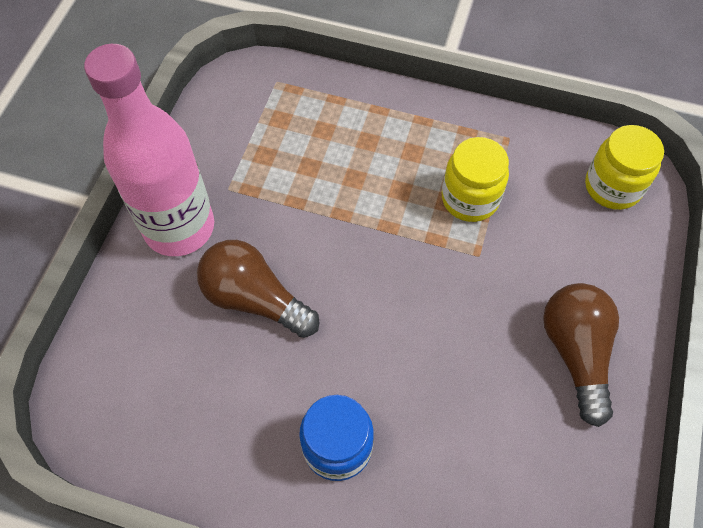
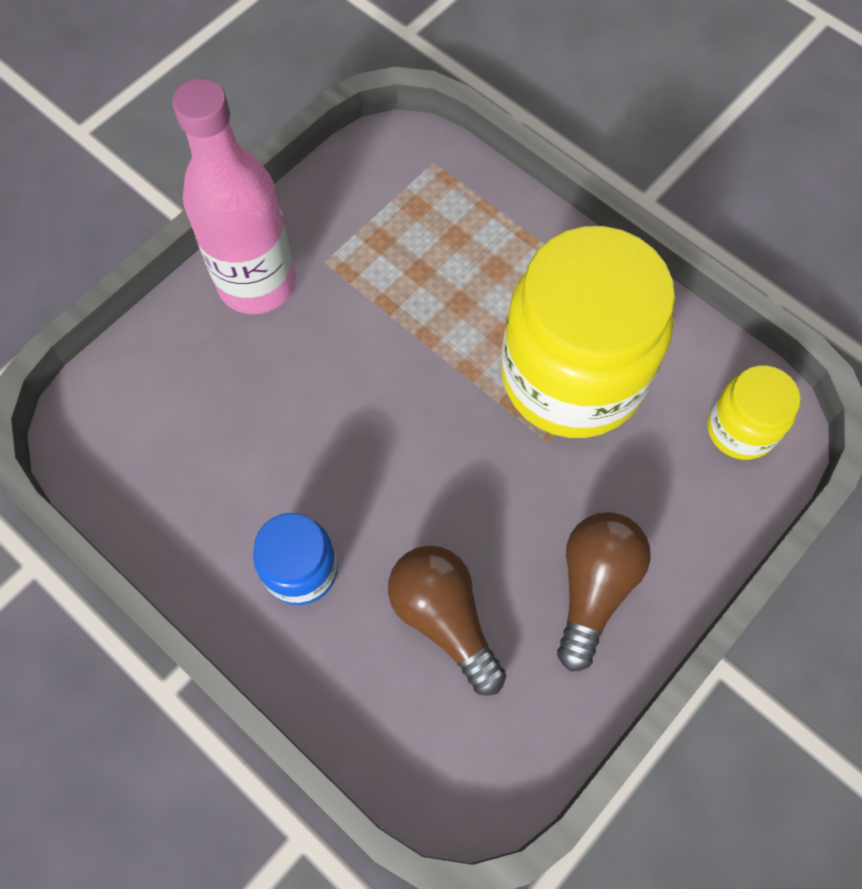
camera: 25 degrees right, 5 degrees up
brown light bulb [197,240,320,338] -> brown light bulb moved to [388,546,506,696]
yellow jar [442,137,509,222] -> yellow jar [501,226,675,438], size x2.10

